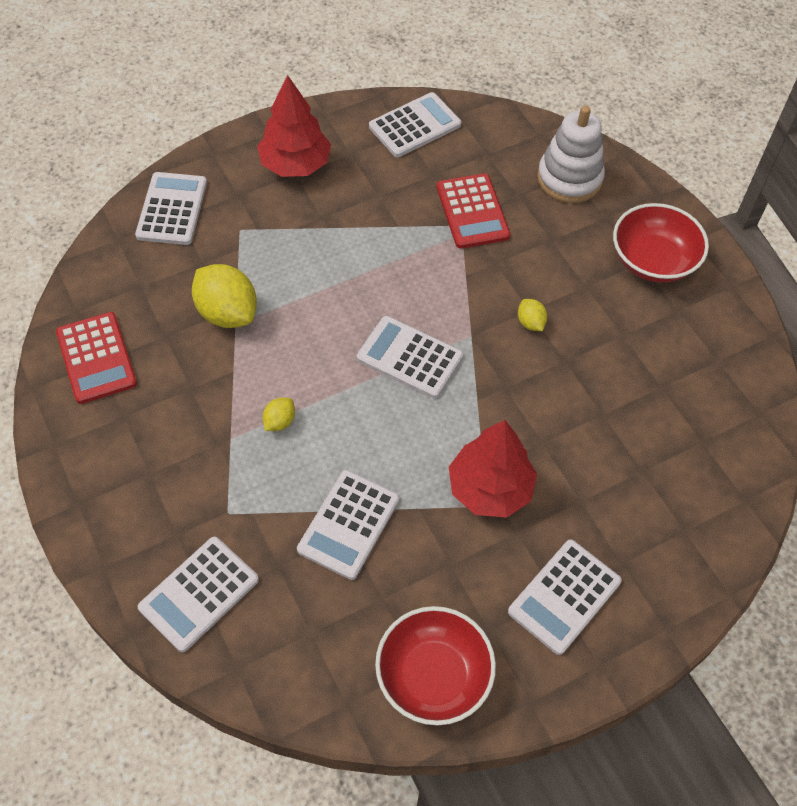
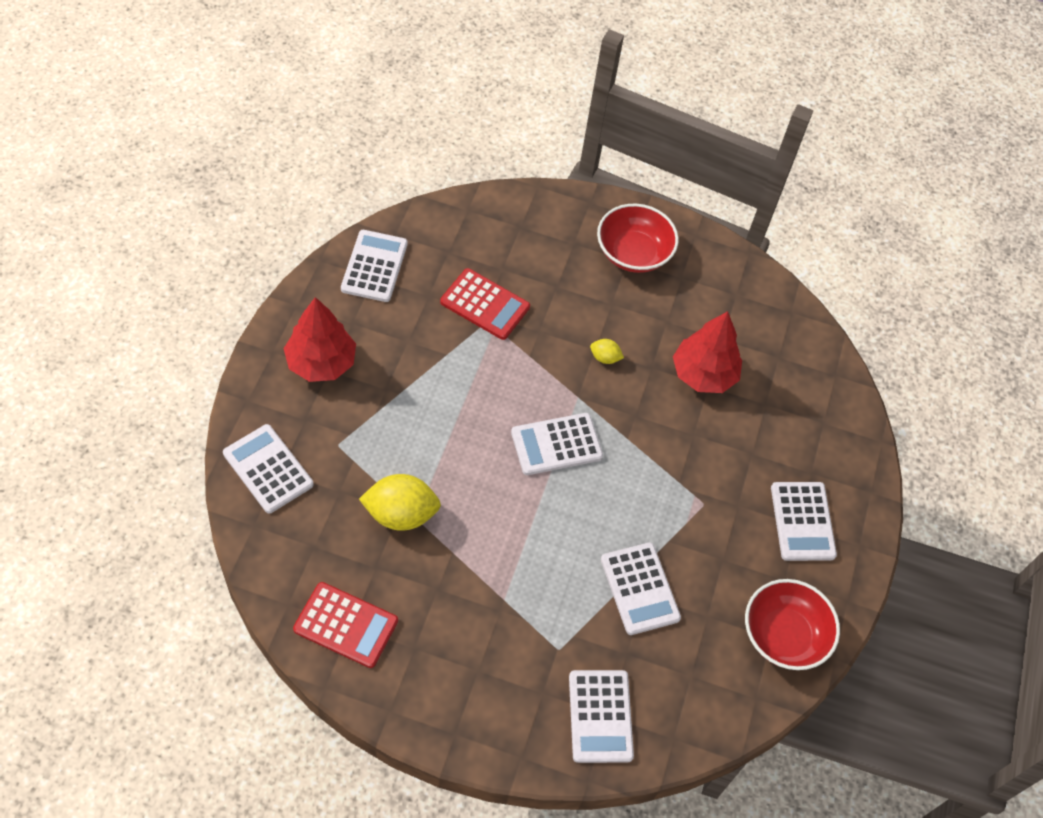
camera: 50 degrees left, 0 degrees up
yellow lemon [263,398,295,431] -> none
red tree [449,420,537,518] -> red tree moved to [673,311,742,393]
white stacking toy [537,106,605,203] -> none

